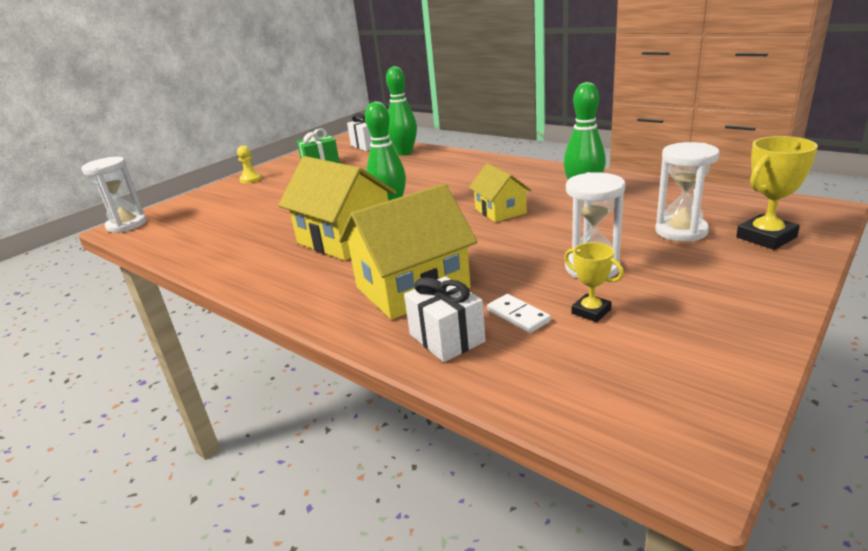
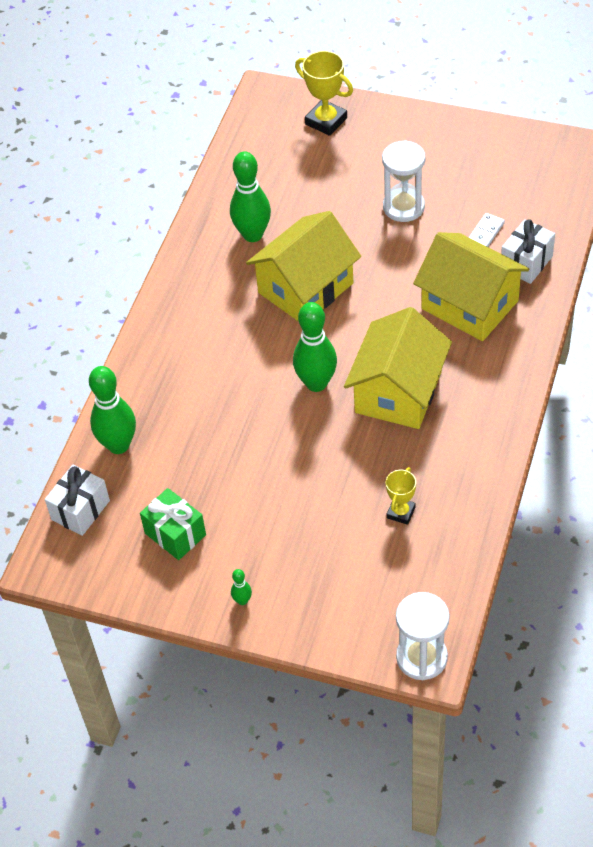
camera: 110 degrees left, 25 degrees up
yellow pawn [237,146,262,184] -> green bowling pin [231,569,252,605]
yellow house [469,163,531,222] -> yellow house [246,211,361,322], size x1.75
yellow trophy [564,242,624,322] -> yellow trophy moved to [386,467,416,525]
white hourglass [655,142,720,242] -> none

